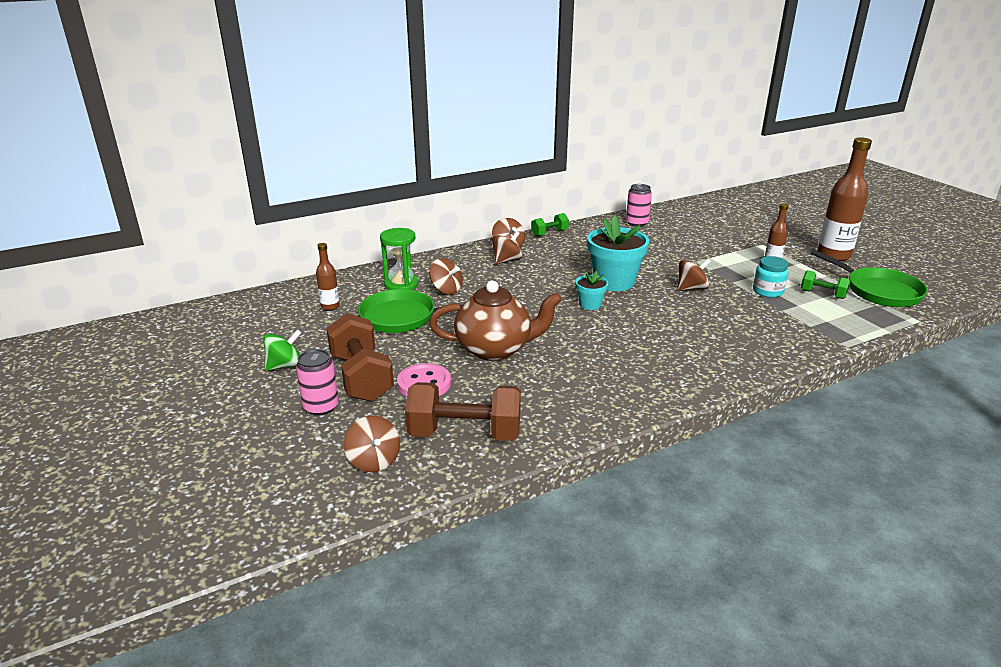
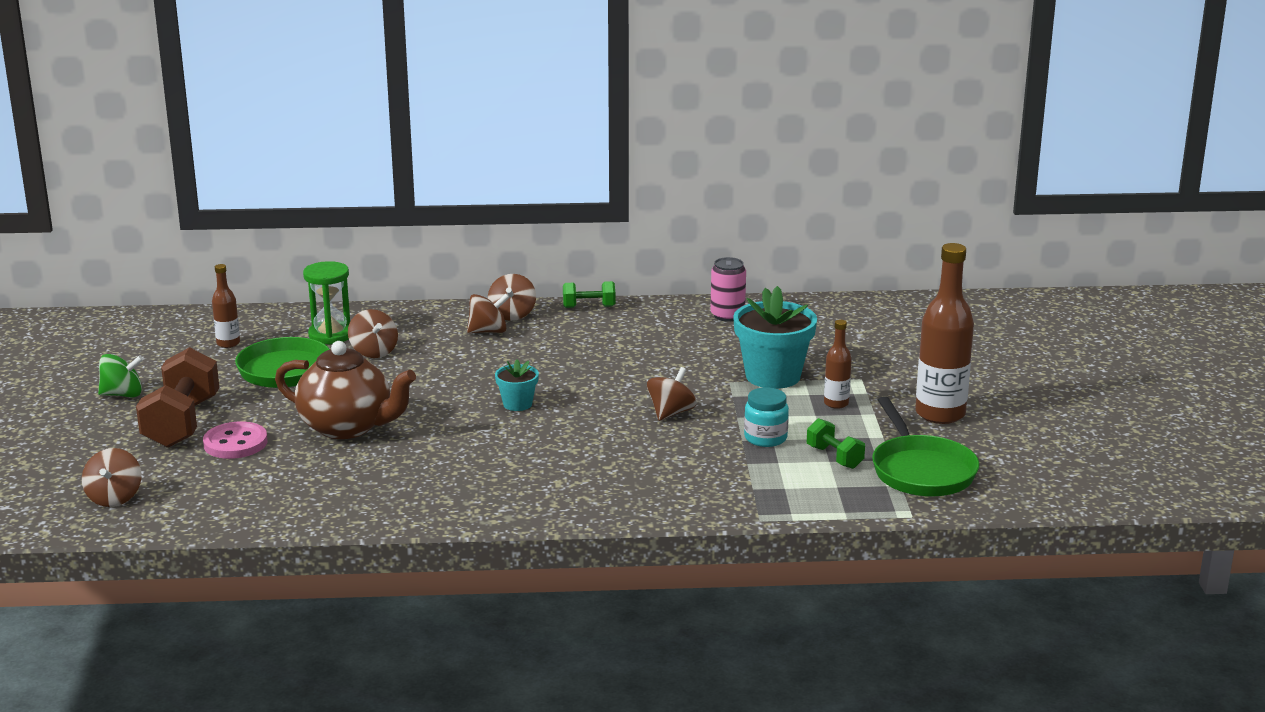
camera: 25 degrees right, 5 degrees down
pink can [296,349,339,416] -> none
brown dumbbell [405,382,521,441] -> none
turquoise flower pot [587,215,649,291] -> turquoise flower pot moved to [733,286,817,389]
brown spinning top [678,259,711,291] -> brown spinning top turned 60 degrees counterclockwise [647,367,697,421]

